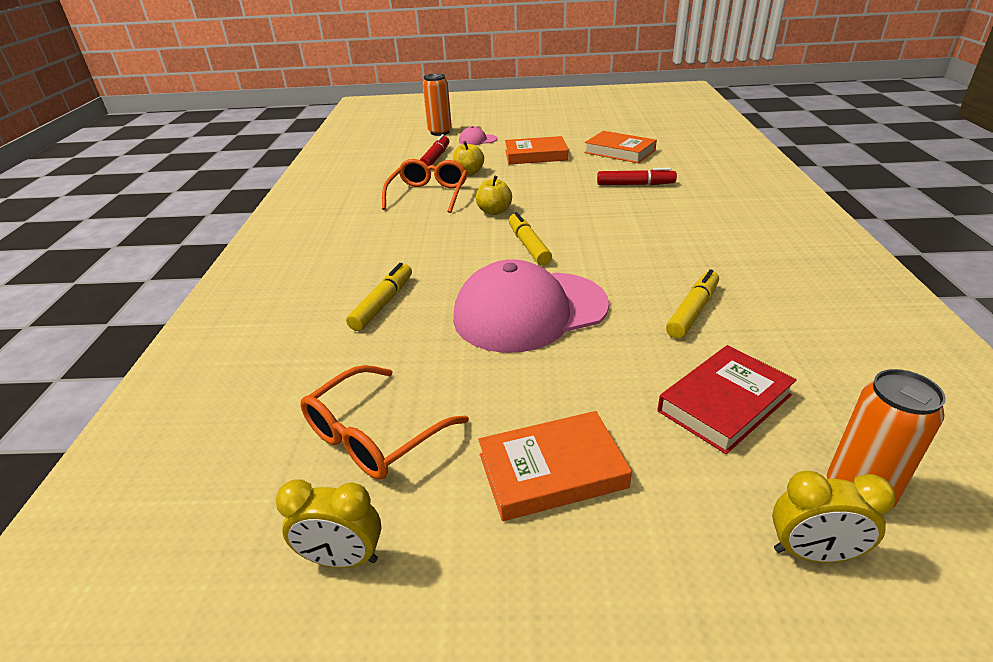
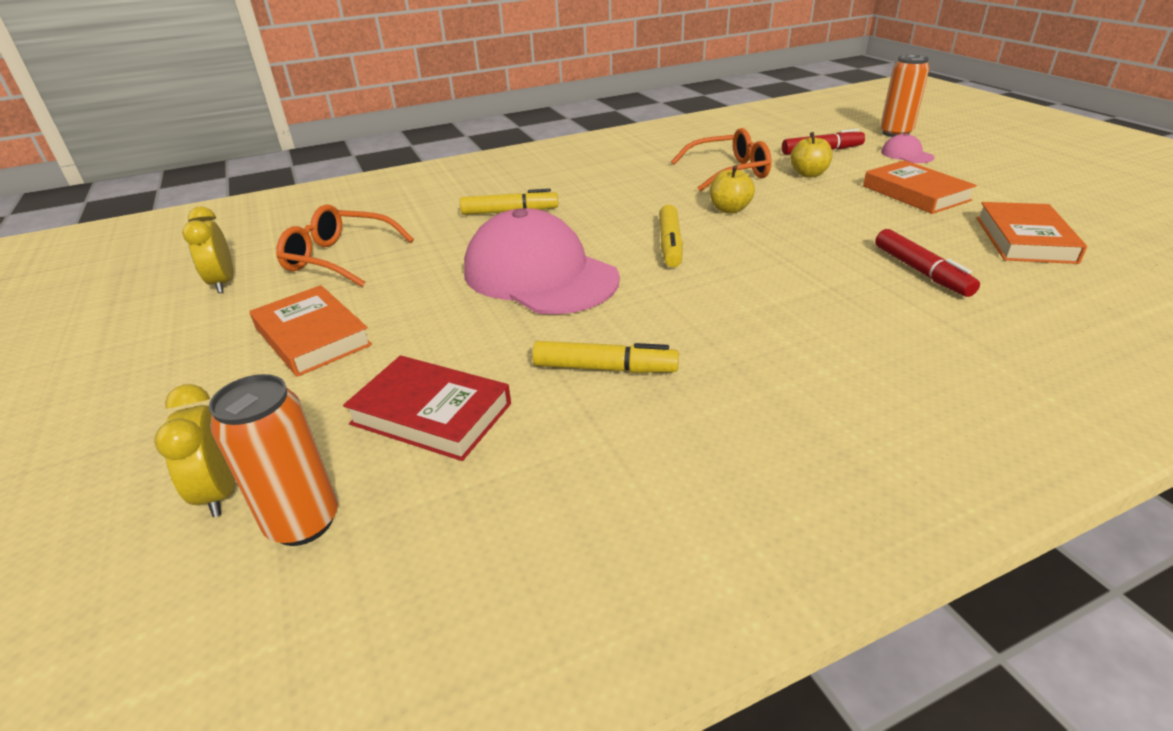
camera: 65 degrees right, 0 degrees up
yellow marker [509,212,552,266] -> yellow marker turned 135 degrees clockwise [659,205,683,267]

